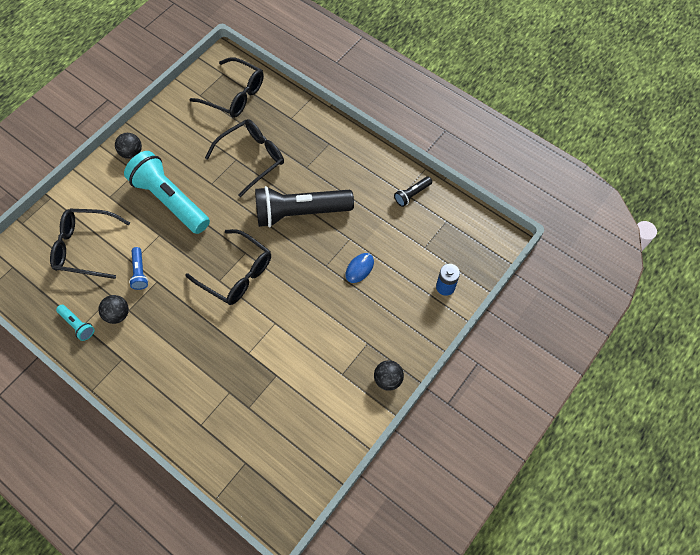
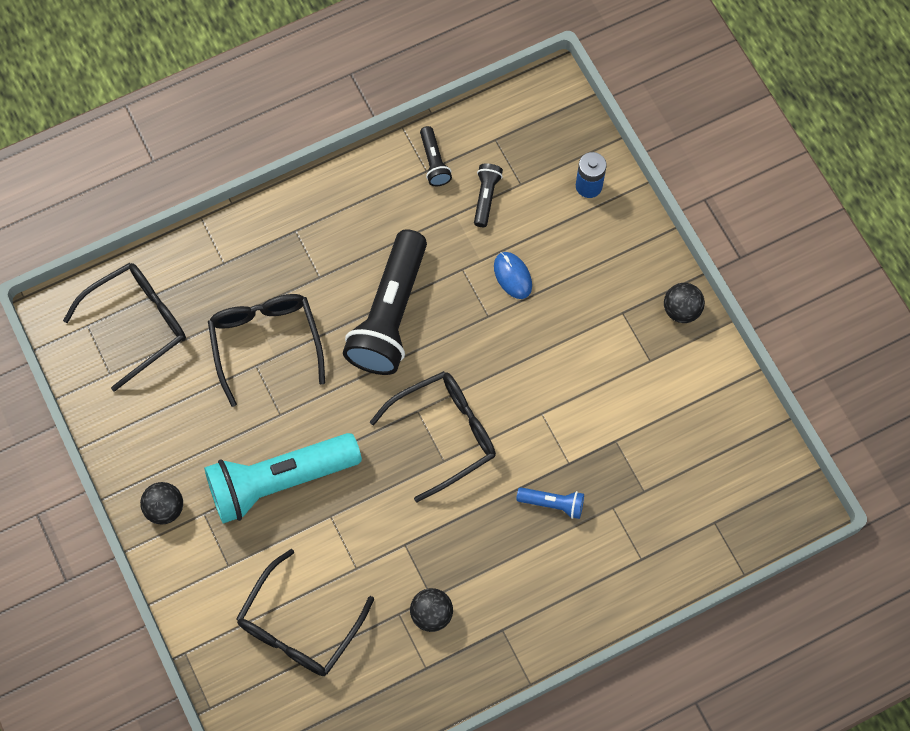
camera: 65 degrees left, 5 degrees up
turquoise flashlight [56,305,95,341] -> none
blue flashlight [129,247,148,290] -> blue flashlight moved to [516,488,584,519]
none -> black flashlight [474,164,503,227]

